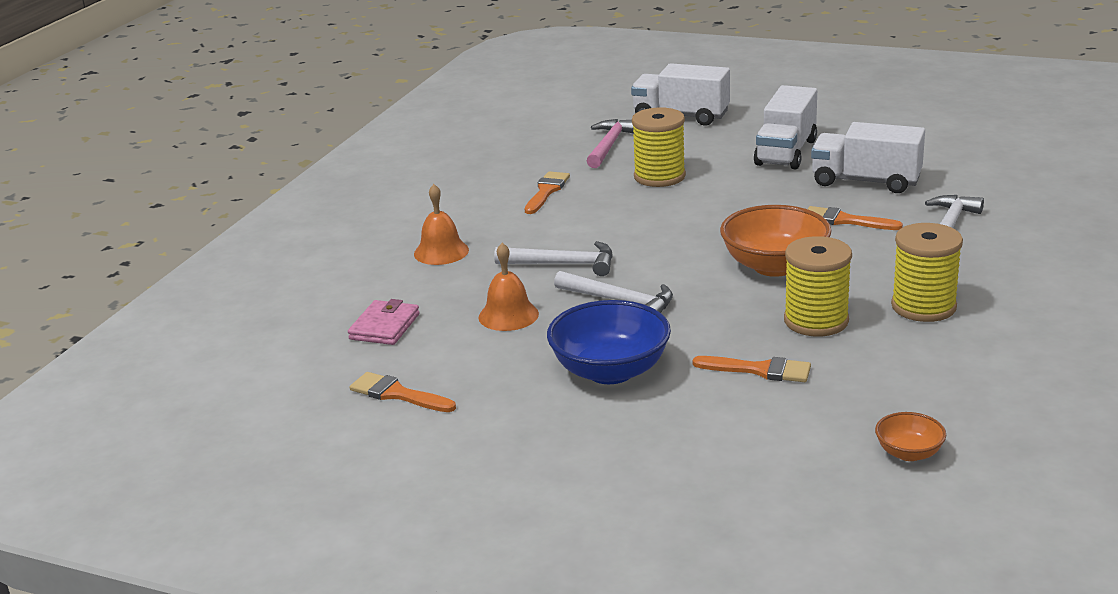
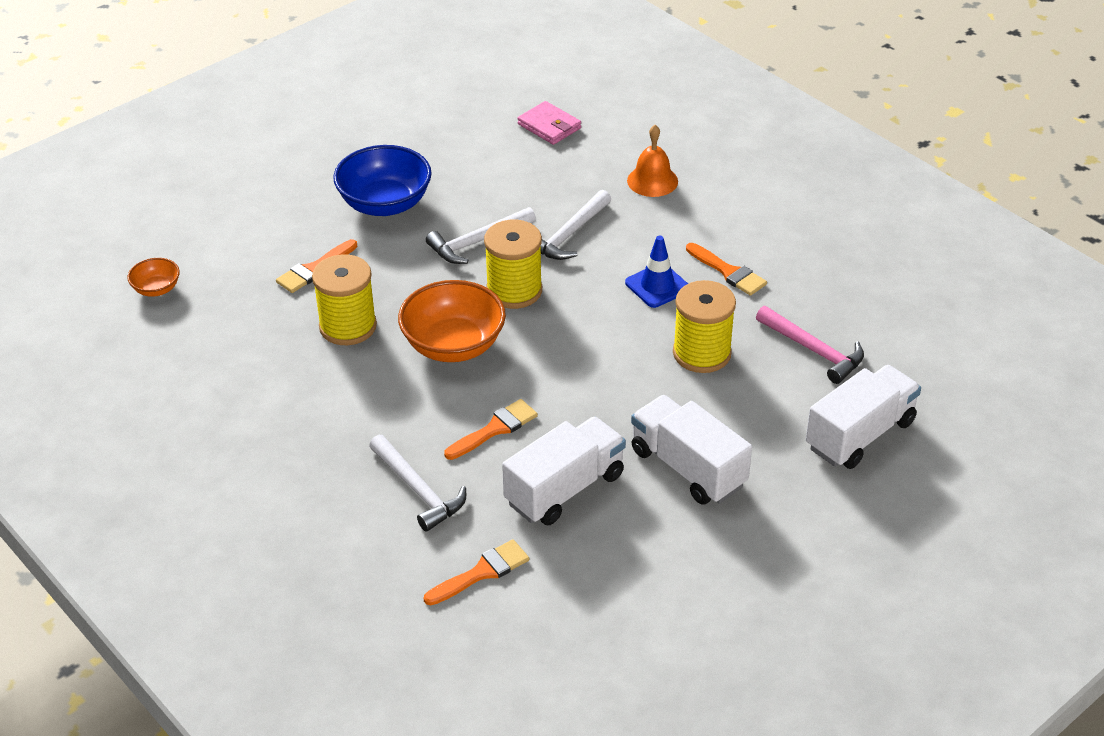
camera: 115 degrees right, 15 degrees up
orange brush [350,372,456,412] -> orange brush moved to [424,540,529,605]
orange bell [478,243,539,331] -> none
yellow spool [891,223,963,322] -> yellow spool moved to [484,220,542,309]
none -> blue traffic cone [625,235,688,308]

